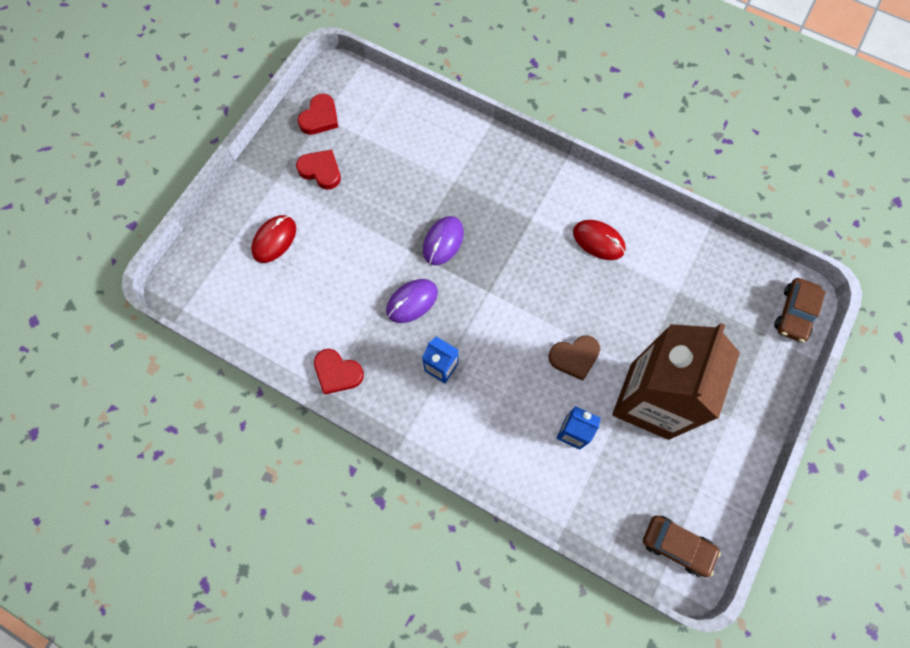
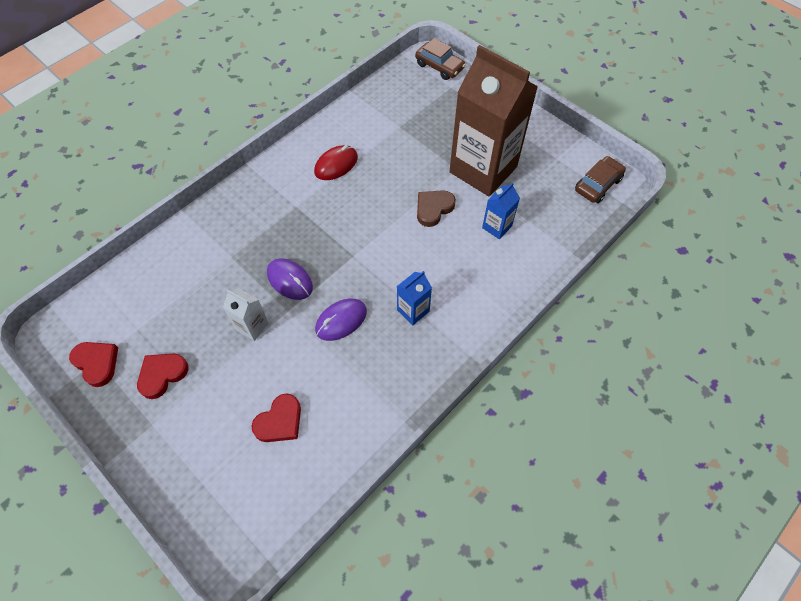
camera: 75 degrees left, 10 degrees down
red mouse [251,215,296,263] -> none
red heart [314,349,364,394] -> red heart moved to [251,394,301,442]
purple mouse [386,279,438,323] -> purple mouse turned 75 degrees clockwise [315,299,367,341]
brown heart [548,335,600,381] -> brown heart turned 135 degrees counterclockwise [417,190,456,227]
none -> white carton [223,288,269,341]

